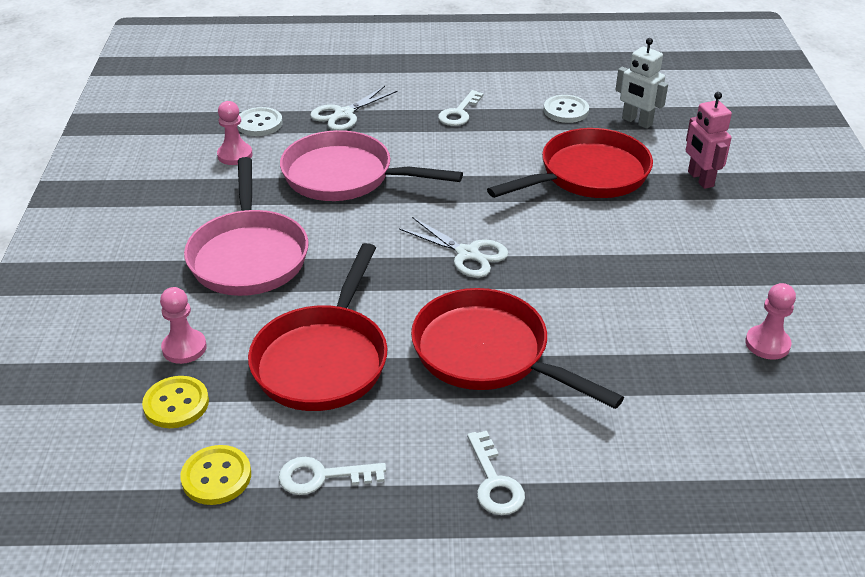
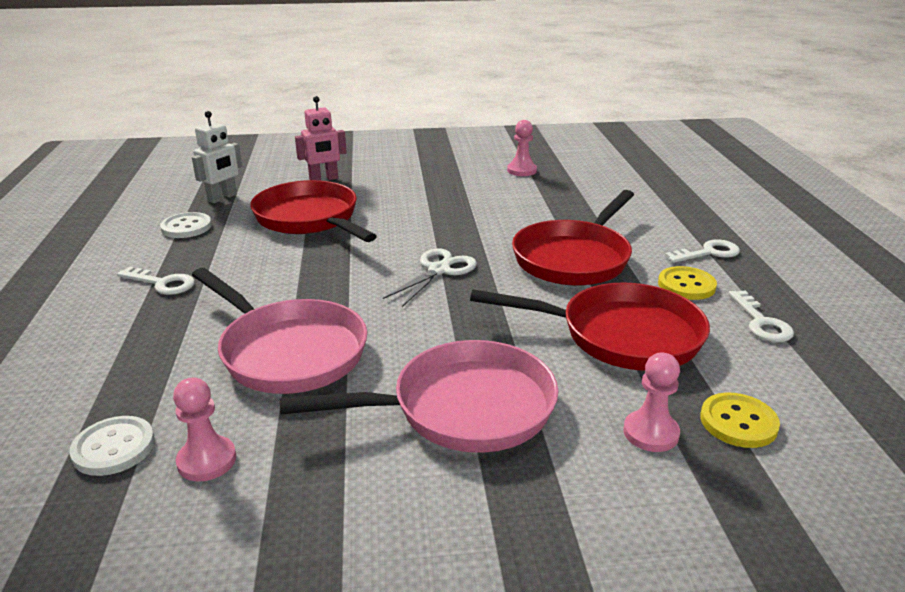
camera: 95 degrees left, 10 degrees down
yellow button [180,445,251,505] -> yellow button moved to [658,266,717,300]
pink pan [280,130,463,201] -> pink pan turned 60 degrees counterclockwise [192,268,367,394]
white scissors [310,86,397,131] -> none

